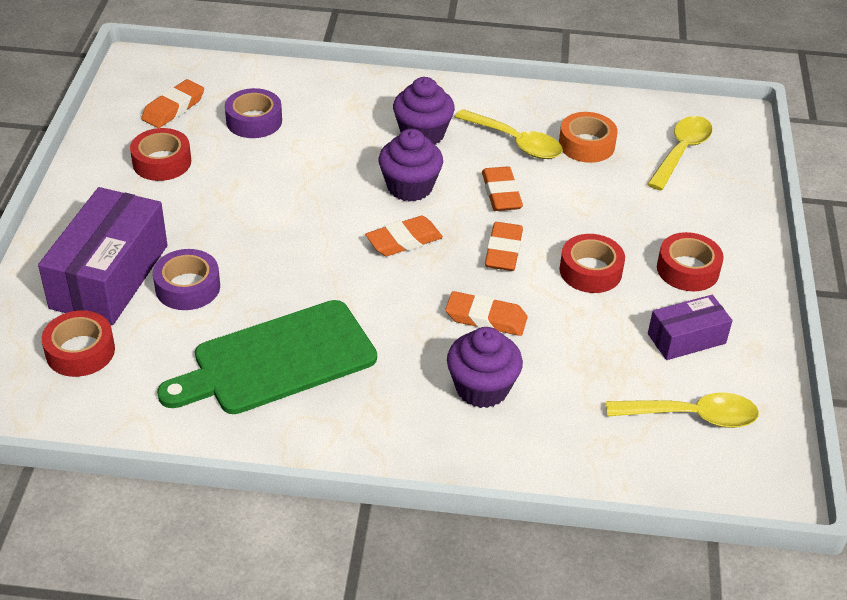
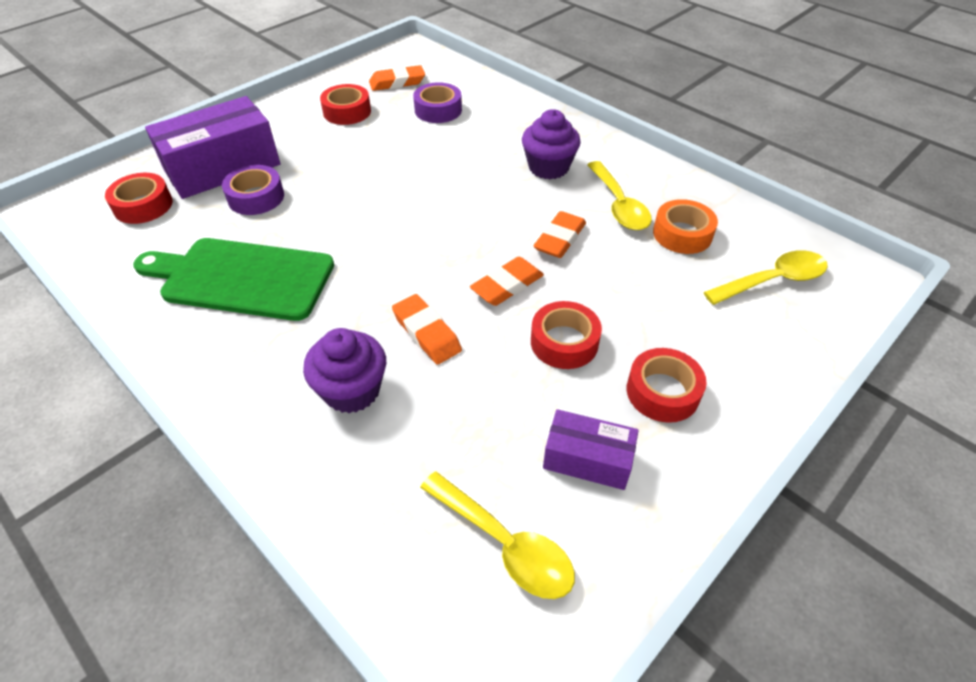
camera: 40 degrees right, 5 degrees up
orange eraser [365,216,443,256] -> none
purple cupcake [379,129,443,202] -> none

